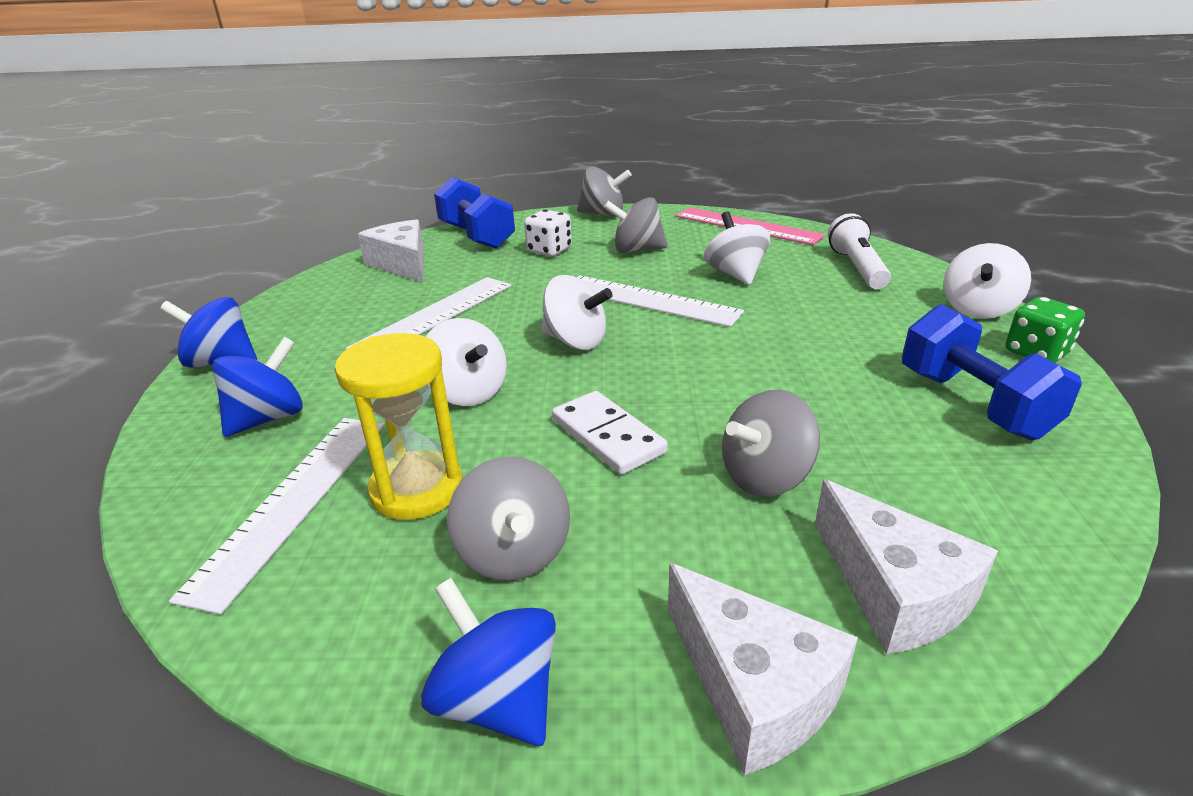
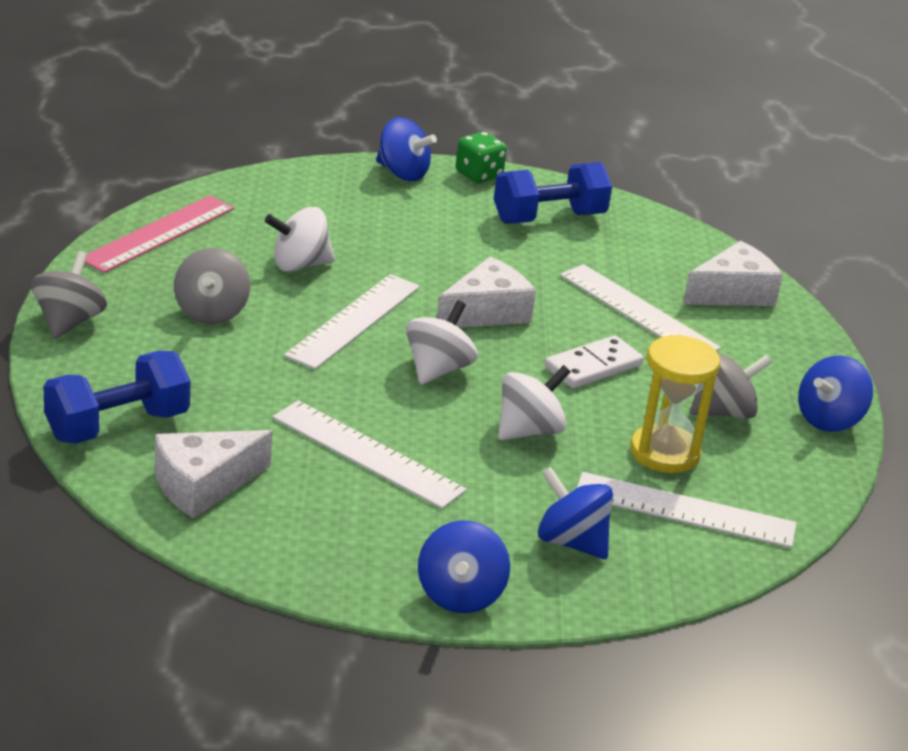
camera: 95 degrees left, 0 degrees up
white dice [524,209,572,256] -> none
white cheese [668,563,858,776] -> white cheese moved to [437,257,536,328]
grey spinning top [722,390,820,497] -> white ruler [560,264,721,351]
white flashlight [828,213,891,289] -> none
white spinning top [943,243,1031,319] -> blue spinning top [376,117,437,181]

